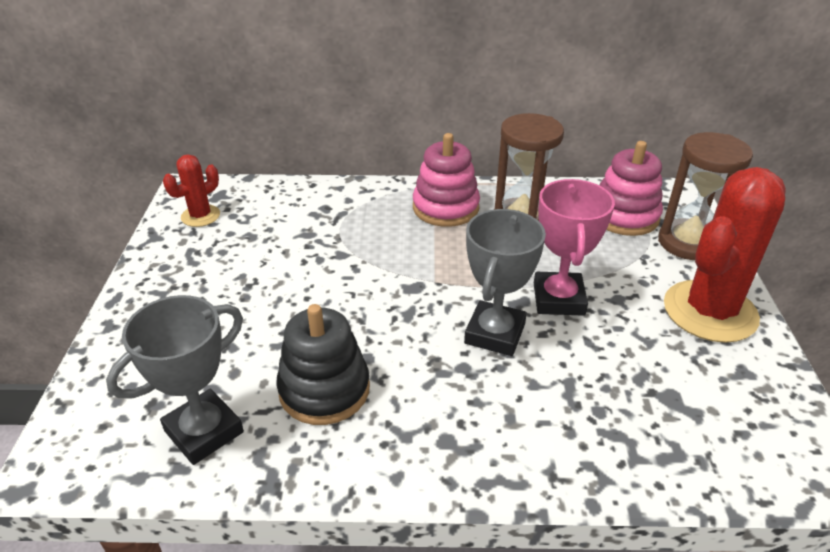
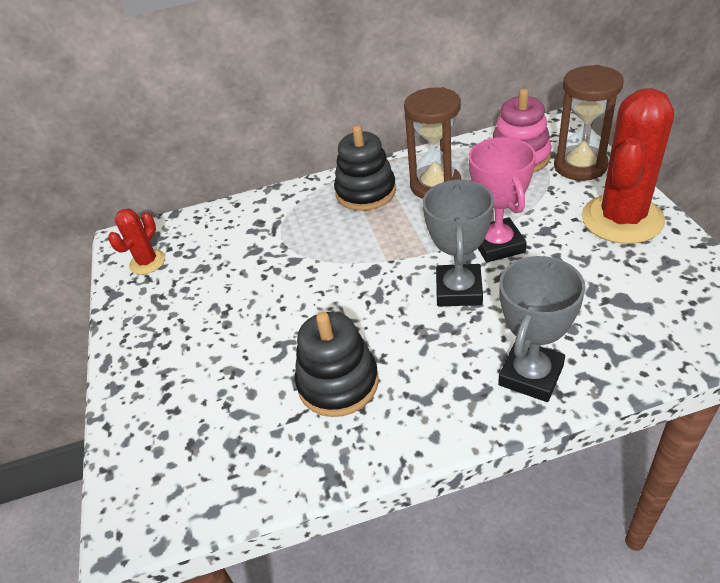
camera: 10 degrees left, 5 degrees up
grey trophy [106,295,244,465] -> grey trophy moved to [498,256,586,402]
pink stacking toy [413,133,480,227] -> black stacking toy [334,125,396,211]

